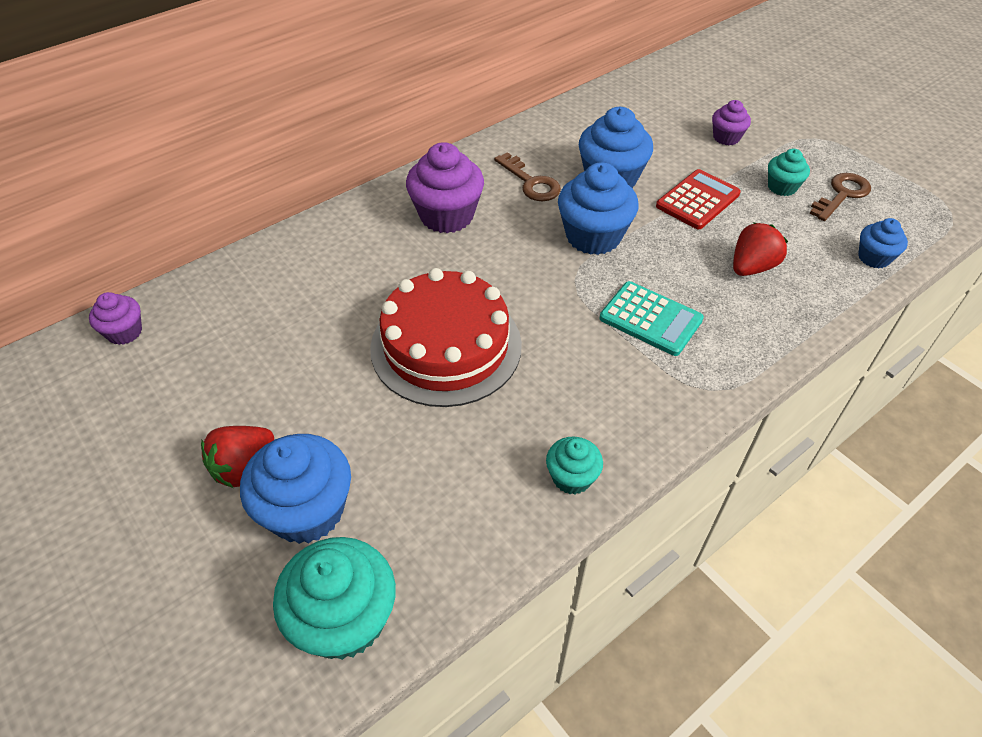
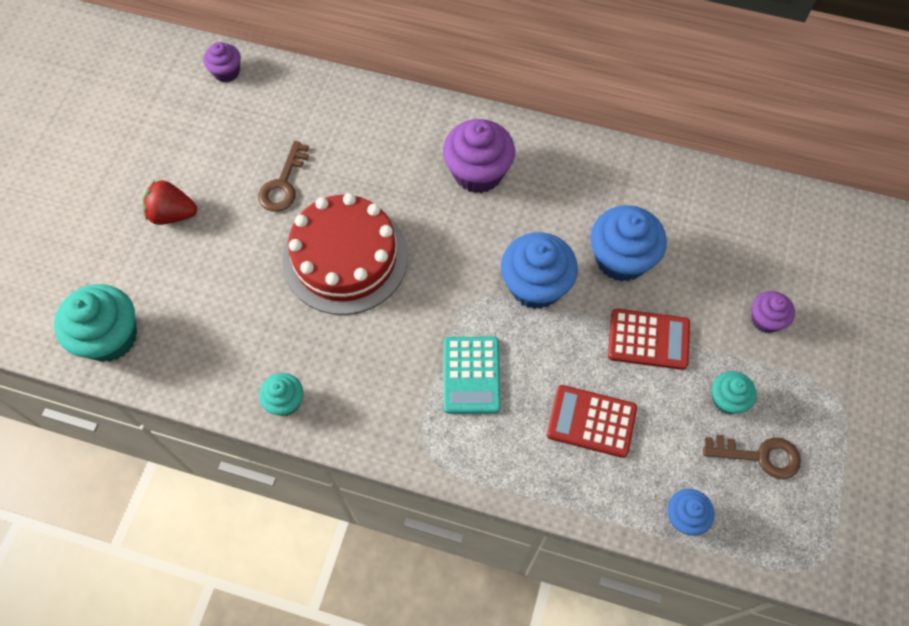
camera: 55 degrees right, 15 degrees up
blue cupcake [240,434,351,544] -> none
brown key [494,152,561,201] -> brown key moved to [258,141,309,212]
red strawberry [733,222,788,276] -> red calculator [547,385,637,458]

